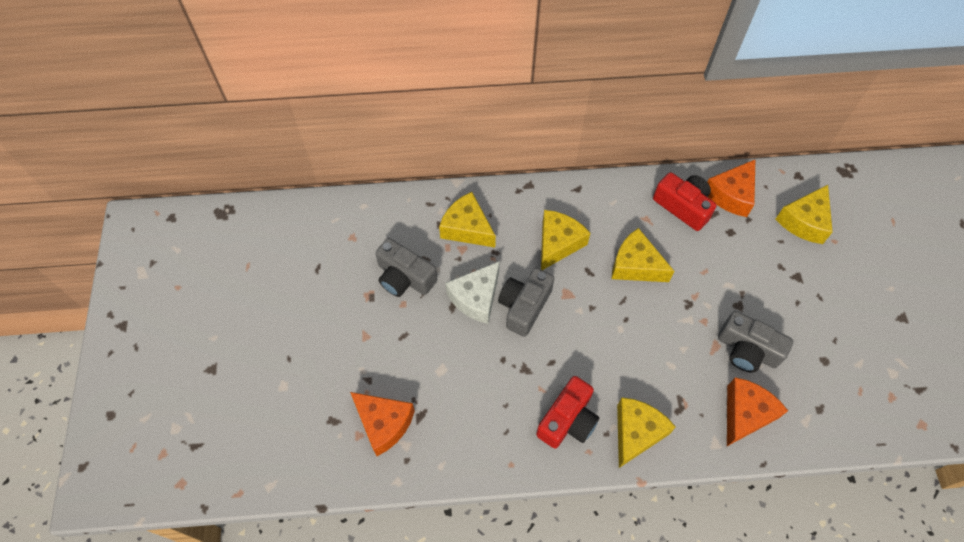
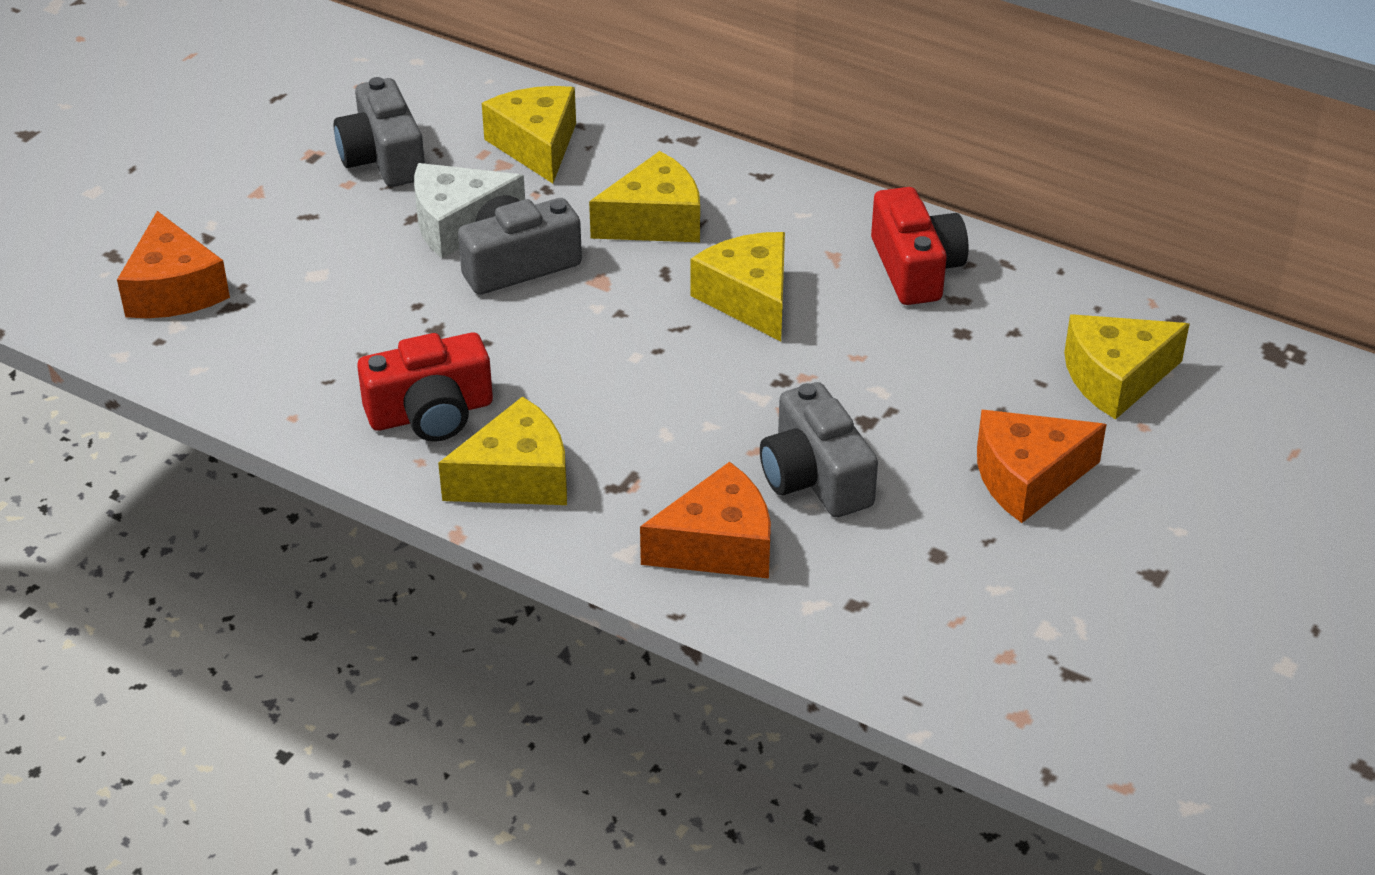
camera: 35 degrees right, 20 degrees down
orange cheese [708,160,755,217] -> orange cheese moved to [977,410,1107,523]

